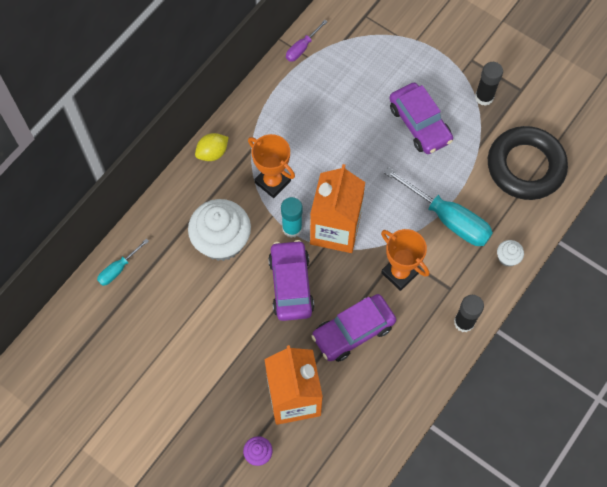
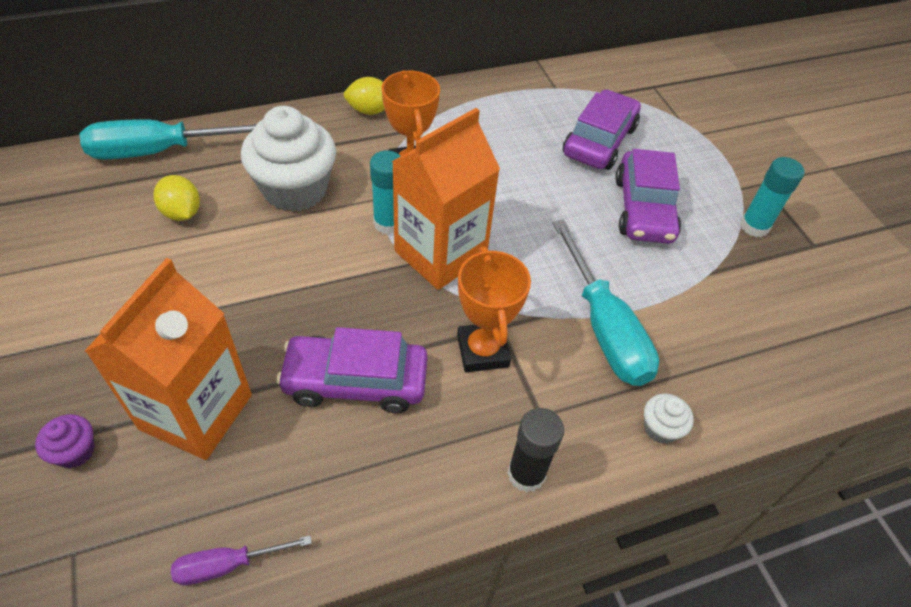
camera: 30 degrees right, 15 degrees down
turquoise screwdriver [97,238,149,286] -> turquoise screwdriver [80,119,257,160], size x1.97
purple car [268,240,314,321] -> purple car moved to [563,89,641,170]
purple screwdriver [286,20,327,62] -> purple screwdriver moved to [171,536,312,585]
black glue stick [475,62,503,106] -> turquoise glue stick [740,157,804,237]
black ring [488,126,568,200] -> none
none -> yellow lemon [154,175,200,221]

